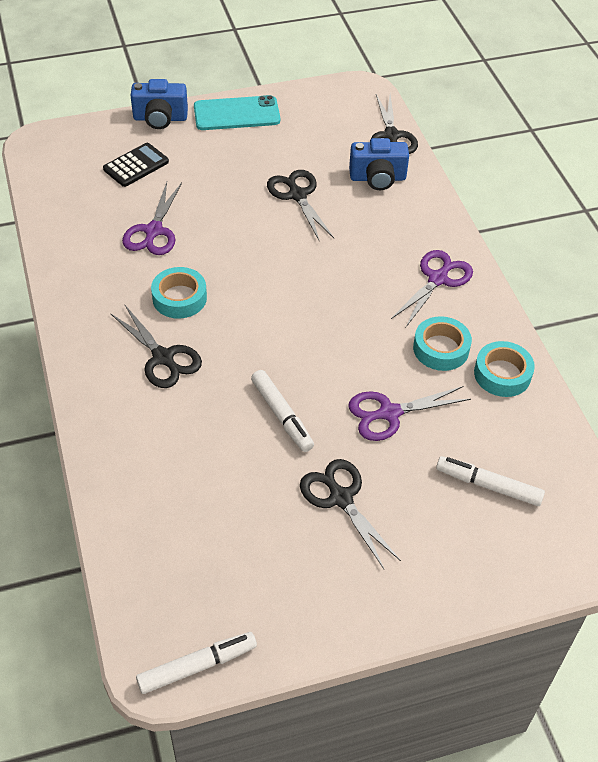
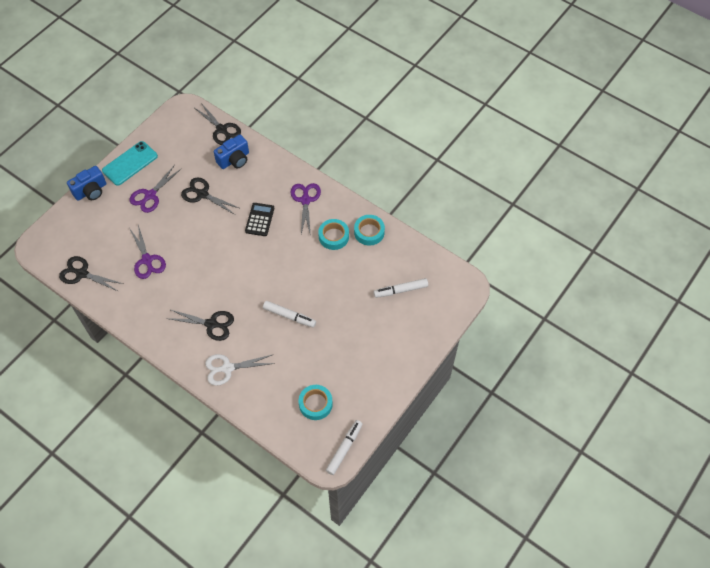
camera: 35 degrees left, 10 degrees up
black calculator [103,143,169,187] -> black calculator moved to [245,203,274,236]
turquoise tape [151,267,207,319] -> turquoise tape moved to [299,385,333,420]
black scissors [300,459,401,569] -> black scissors moved to [59,256,123,292]
purple scissors [348,386,471,441] -> purple scissors moved to [130,165,182,213]
none -> white scissors [205,354,275,386]

